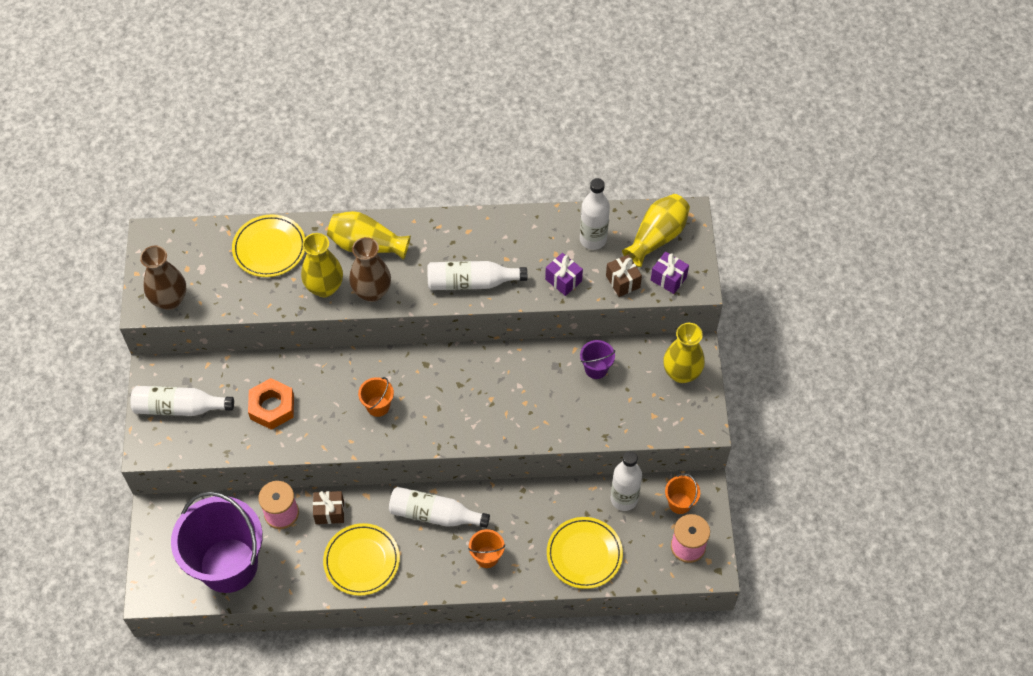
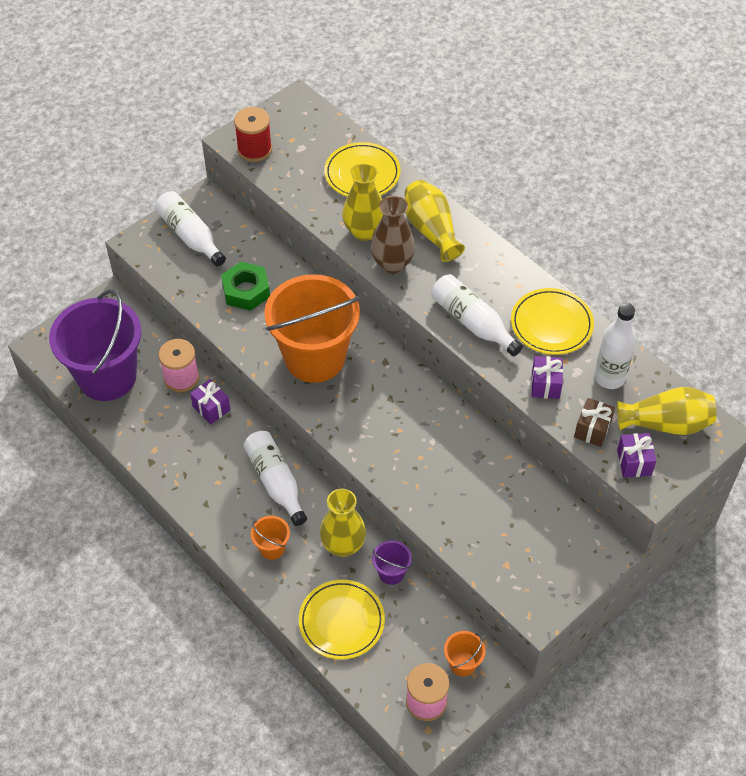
camera: 50 degrees right, 5 degrees down
brown vase [140,246,186,310] -> red spool [234,107,272,162]
orange nut [248,378,294,430] -> green nut [221,262,270,311]
brown gift [313,491,344,524] -> purple gift [190,379,230,424]
yellow plate [323,523,400,596] -> yellow plate moved to [511,288,594,355]
orange bucket [358,377,394,417] -> orange bucket [264,274,360,383], size x2.46
purple bucket [580,340,615,379] -> purple bucket moved to [372,540,412,585]
white bottle [611,451,642,511] -> none
yellow vase [663,323,705,383] -> yellow vase moved to [320,489,366,557]

